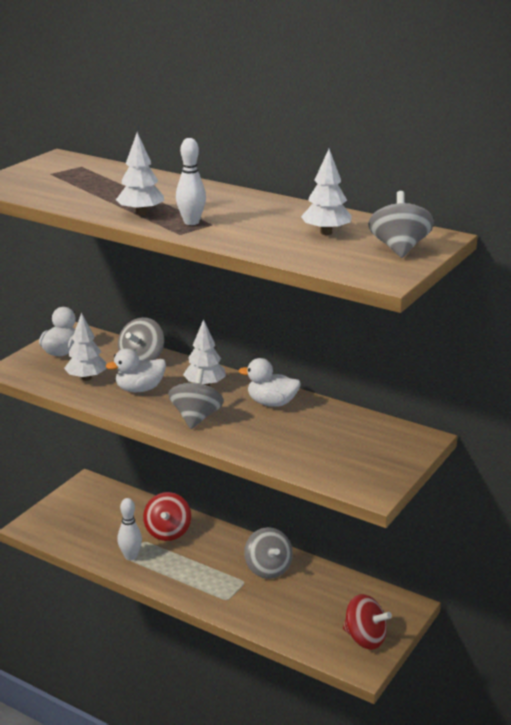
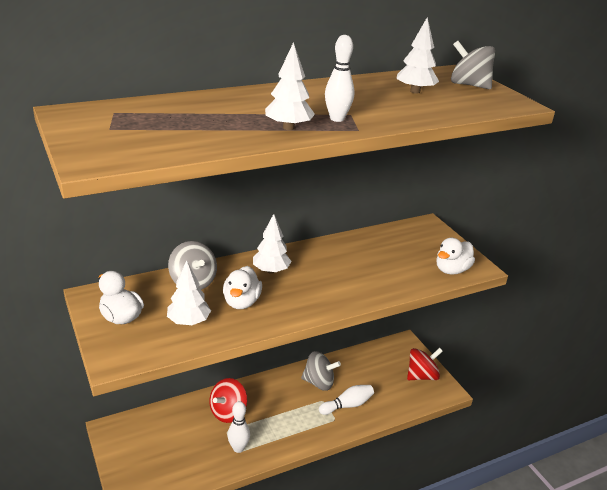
camera: 60 degrees left, 5 degrees up
red spinning top [143,492,191,541] -> red spinning top turned 90 degrees clockwise [209,378,247,423]
grey spinning top [168,368,224,429] -> none
white duck [238,358,301,407] -> white duck moved to [437,238,475,274]
none -> white bowling pin [319,385,374,415]

